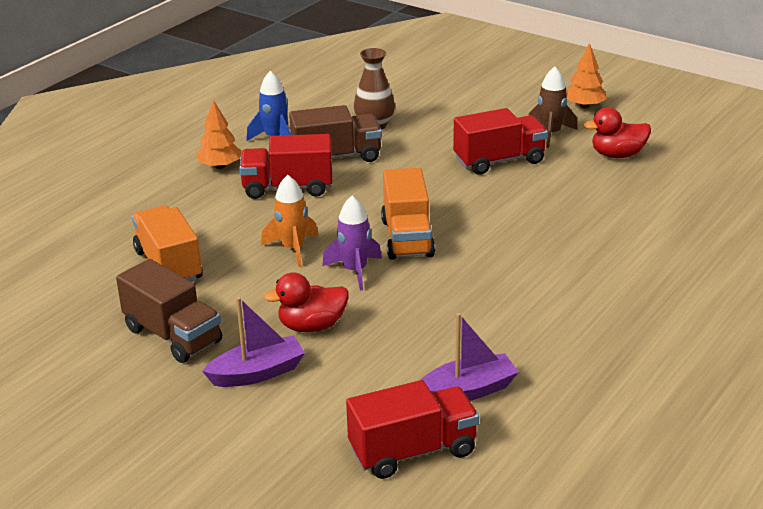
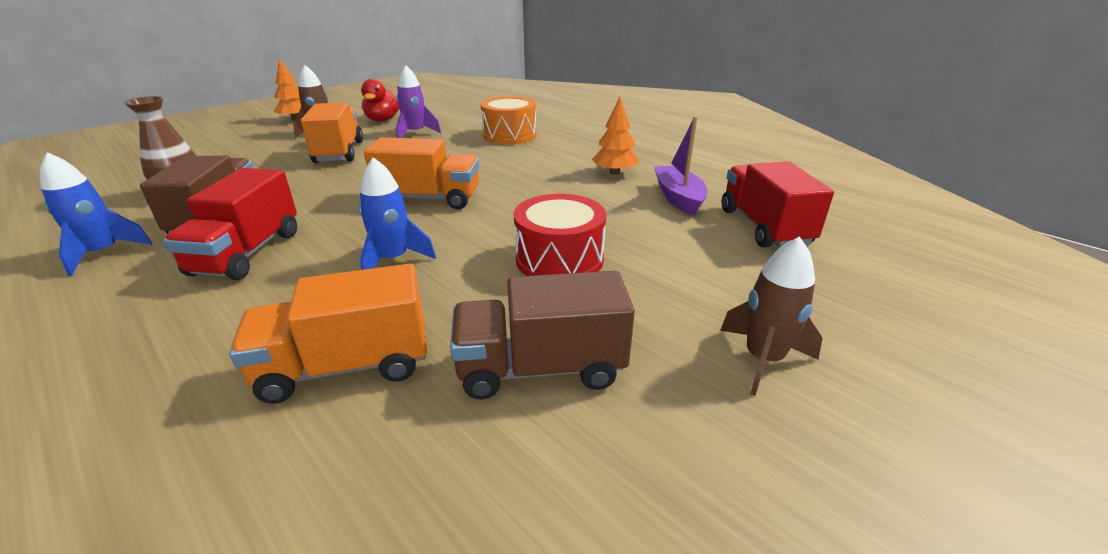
camera: 80 degrees left, 0 degrees up
brown truck [116,259,222,363] -> brown truck turned 150 degrees counterclockwise [450,271,635,400]
orange tree [196,100,242,169] -> orange tree moved to [592,97,639,175]
purple boat [202,297,305,387] -> none
orange rocket [261,175,318,267] -> blue rocket [359,157,436,270]
red duck [263,272,349,332] -> red drum [514,194,606,276]
purple rocket [322,195,382,290] -> purple rocket moved to [396,65,441,138]
red truck [453,108,548,175] -> orange truck [301,102,363,163]
none -> orange drum [480,96,537,145]
none -> brown rocket [720,236,823,396]

